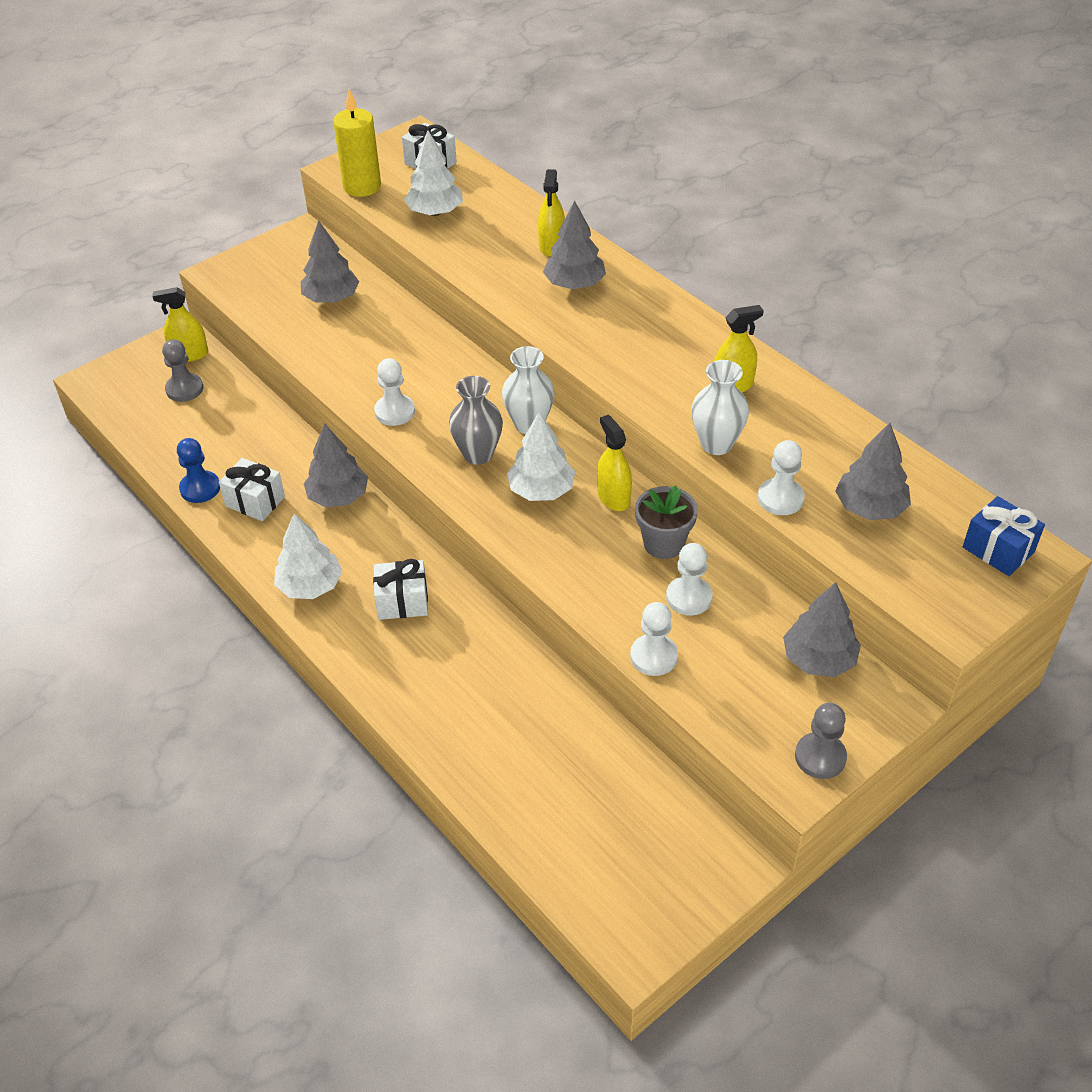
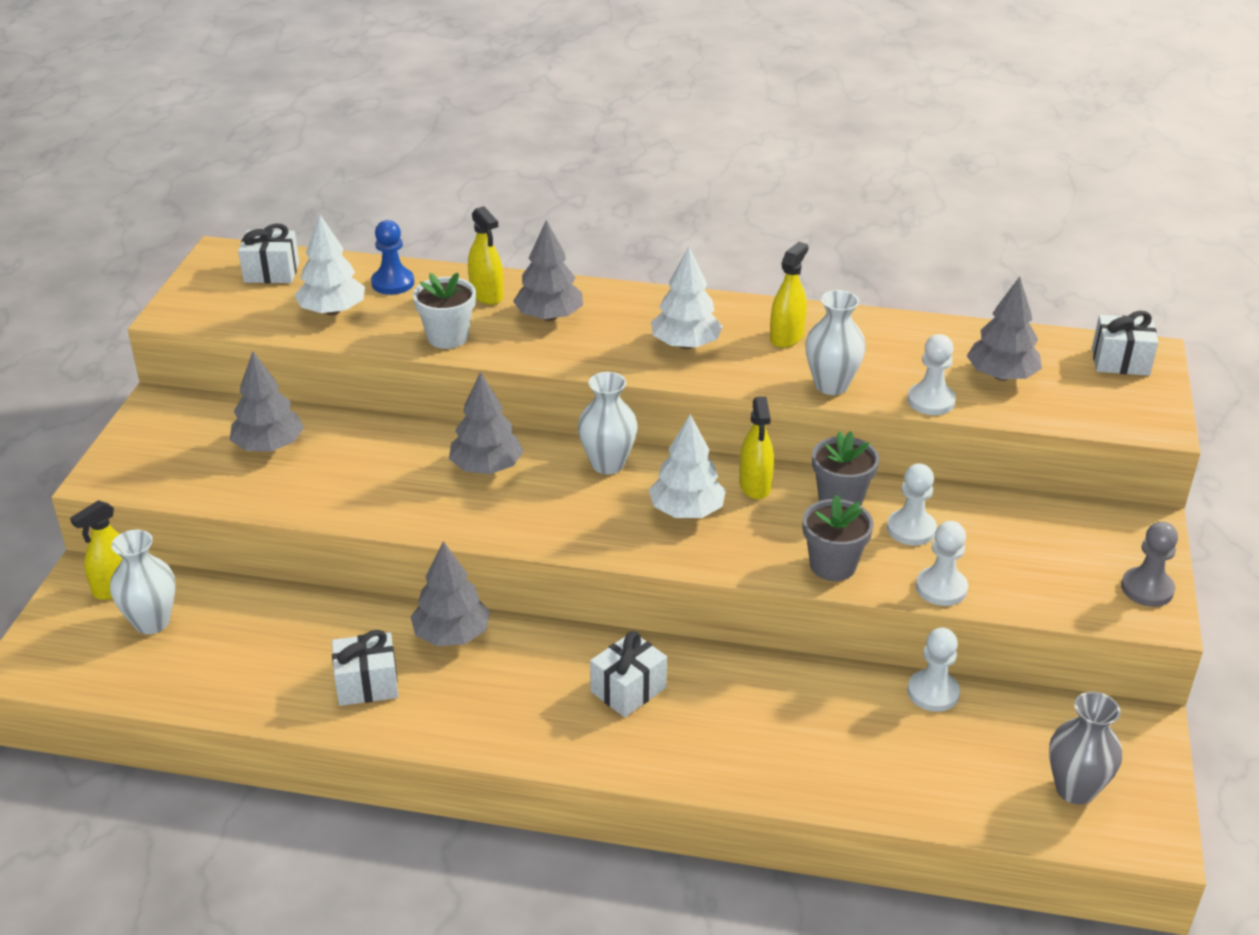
camera: 40 degrees left, 10 degrees down
grey pawn [162,339,203,402] -> white vase [110,529,176,634]
blue pawn [177,438,220,503] -> blue pawn moved to [371,220,414,295]
white tree [274,513,343,599] -> white tree moved to [651,247,723,349]
yellow candle [333,89,381,197] -> none
white pawn [374,358,415,426] -> white pawn moved to [907,628,960,712]
grey vase [449,376,503,465] -> grey vase moved to [1049,692,1122,805]
yellow spray bottle [597,415,632,511] -> yellow spray bottle turned 120 degrees counterclockwise [739,397,774,500]
grey tree [783,582,861,677] -> grey tree moved to [449,372,524,474]
blue gift [963,496,1045,576] -> white gift [1092,311,1158,376]
none -> white flower pot [413,272,476,349]
none -> grey flower pot [803,495,874,581]

